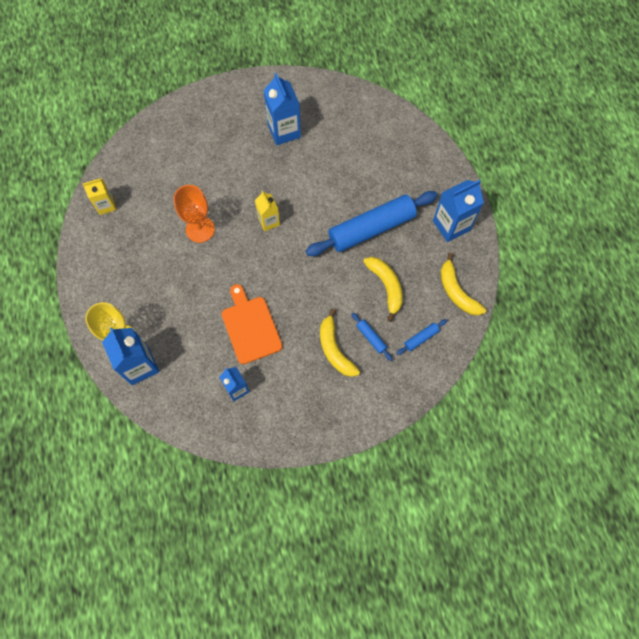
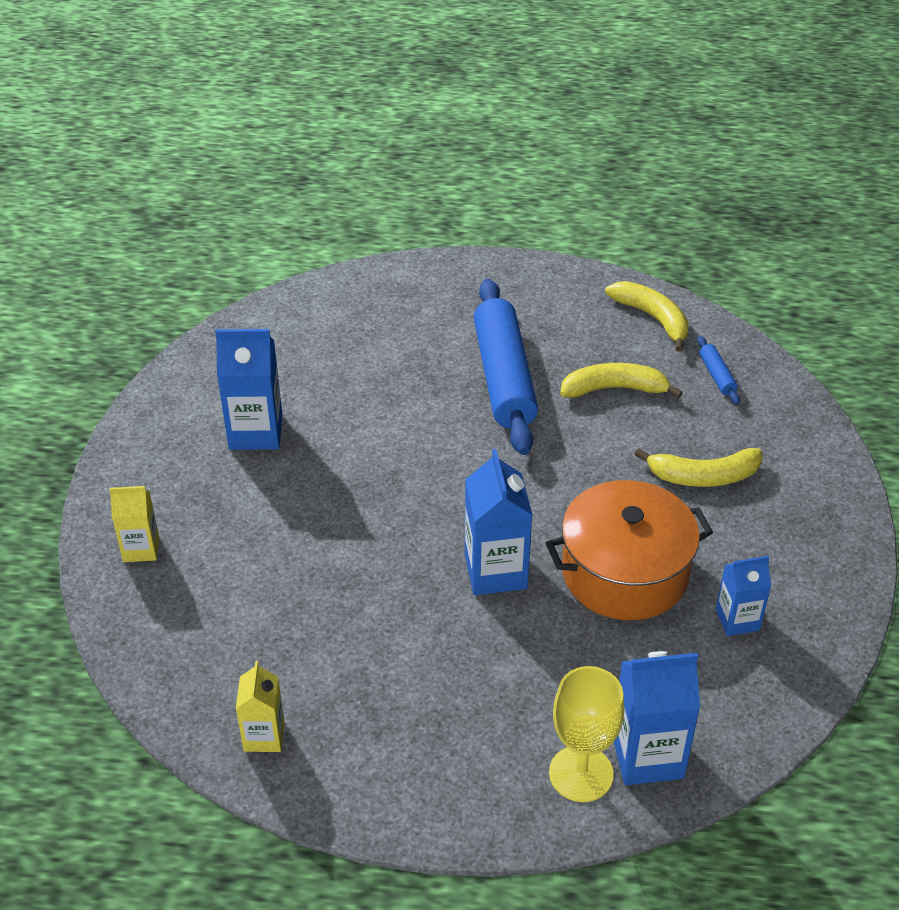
camera: 70 degrees left, 25 degrees down
orange goblet [173,185,215,243] -> none
orange cutting board [222,284,283,364] -> orange pot [546,480,713,620]
yellow carton [255,191,280,231] -> yellow carton moved to [109,486,159,562]
blue rolling pin [352,313,393,361] -> none
blue carton [433,180,484,242] -> blue carton moved to [465,449,532,595]
yellow banana [440,253,486,316] -> yellow banana turned 120 degrees counterclockwise [605,281,689,352]

